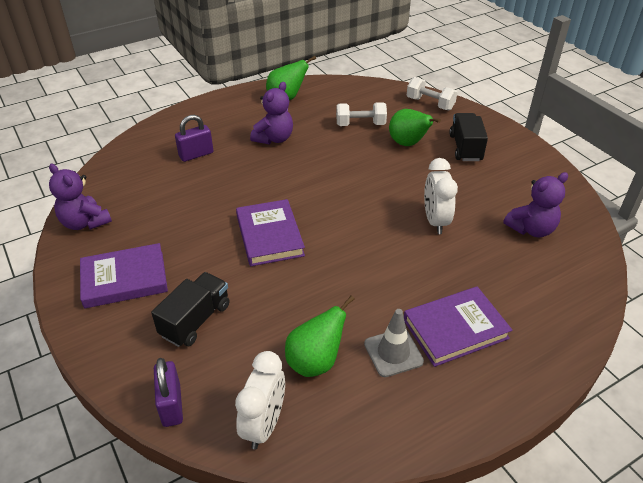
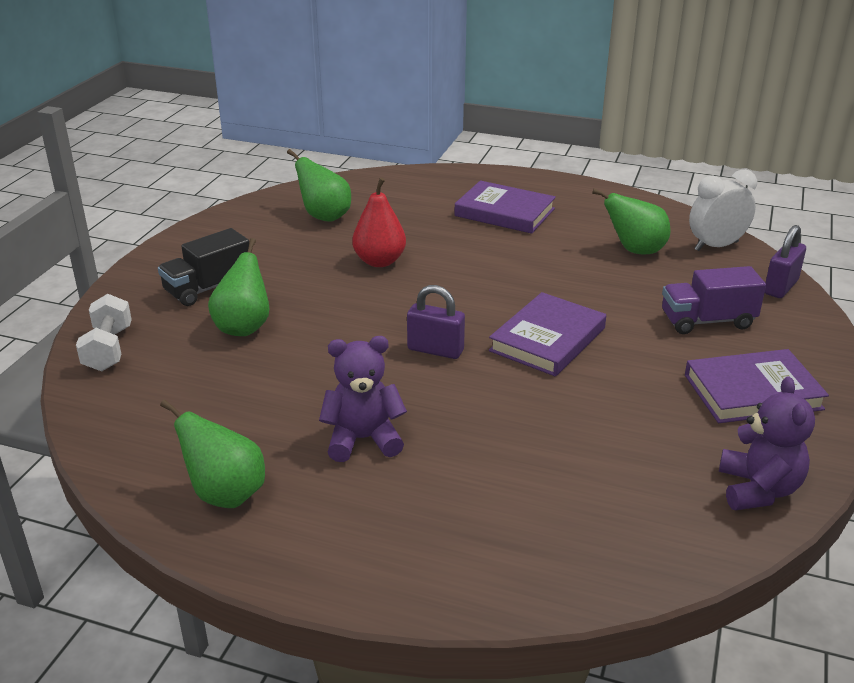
camera: 130 degrees left, 10 degrees down
purple book [80,243,168,309] -> purple book turned 45 degrees counterclockwise [685,349,829,423]
black truck [151,272,230,347] -> purple truck [662,266,766,334]
purple padlock [175,115,213,162] -> purple padlock moved to [407,285,465,359]
white dumbbell [336,102,387,126] -> none
grey traffic cone [364,309,424,377] -> none
white clock [424,158,458,234] -> red pear [352,177,406,267]
purple teddy bear [503,172,568,237] -> green pear [287,149,351,222]

